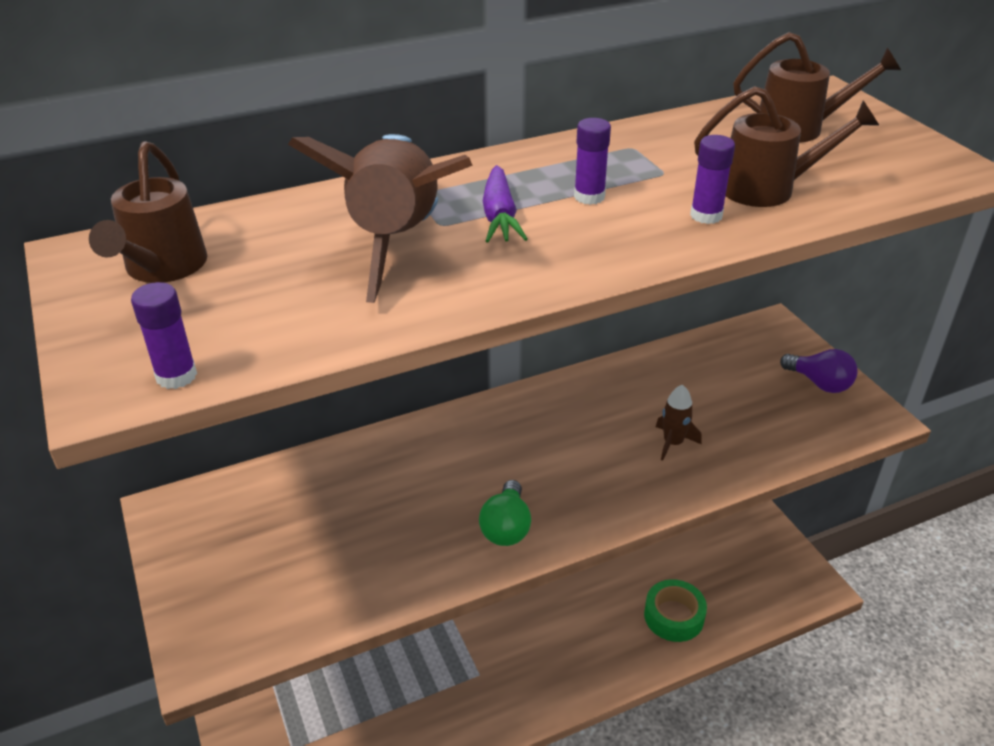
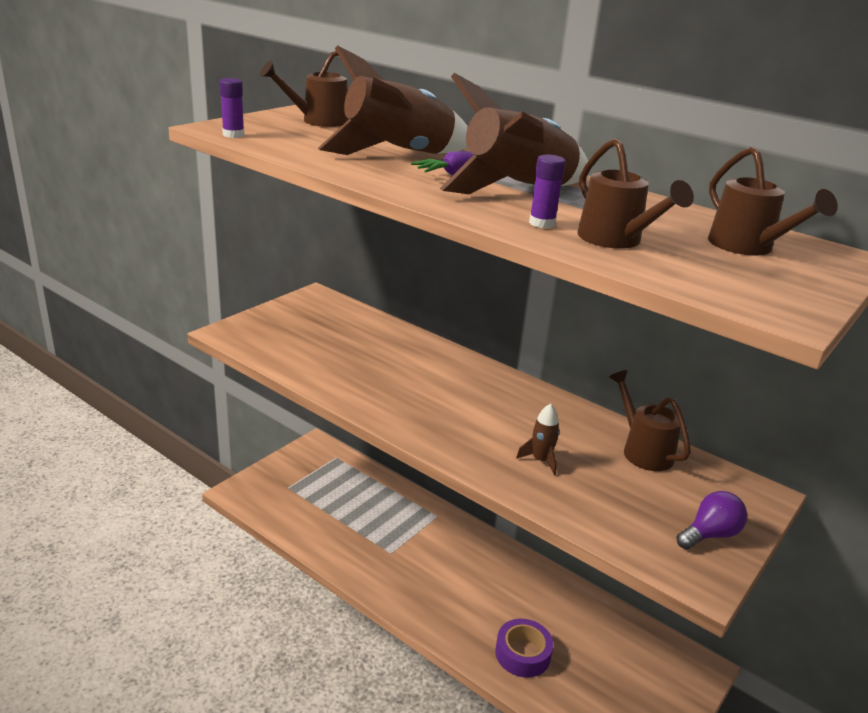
camera: 60 degrees right, 10 degrees down
green light bulb [479,480,531,546] -> none
purple glue stick [574,118,611,205] -> brown rocket [440,73,588,194]
green tape [644,579,707,642] -> purple tape [495,619,554,677]
purple light bulb [780,349,857,393] -> purple light bulb turned 135 degrees counterclockwise [676,491,747,550]
none -> brown watering can [609,370,691,471]

